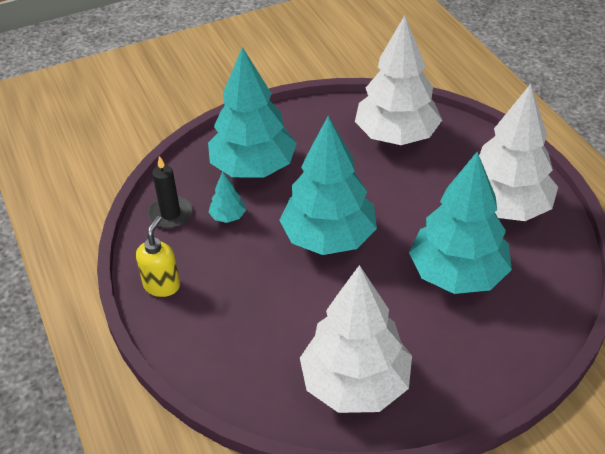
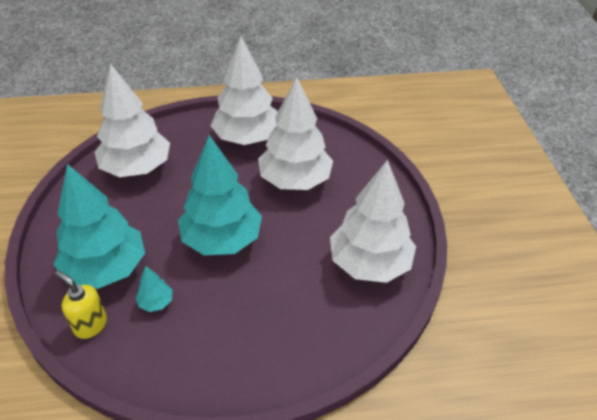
camera: 75 degrees left, 0 degrees up
yellow soap dispenser [136,216,180,297] -> yellow soap dispenser moved to [55,271,107,339]
black candle [148,156,193,228] -> none
turquoise tree [409,152,512,294] -> white tree [258,77,333,190]

